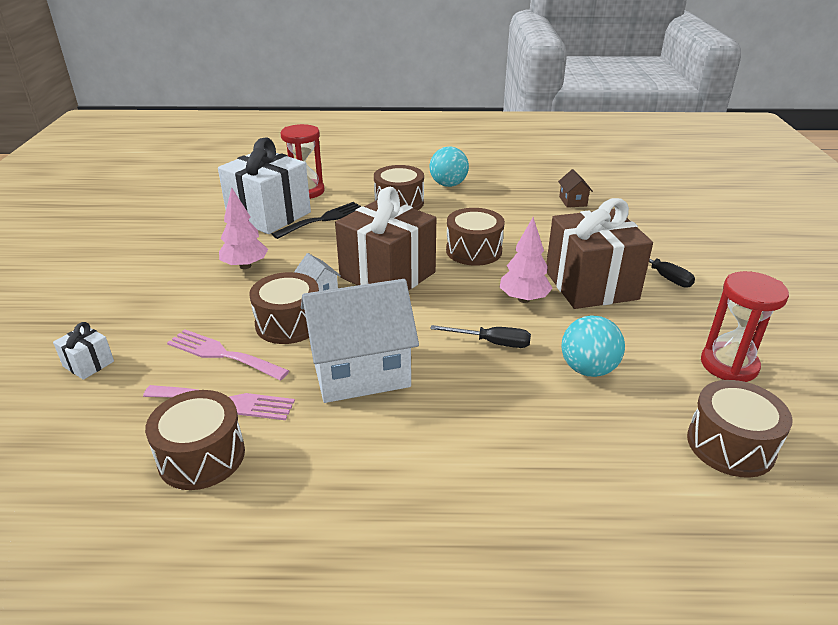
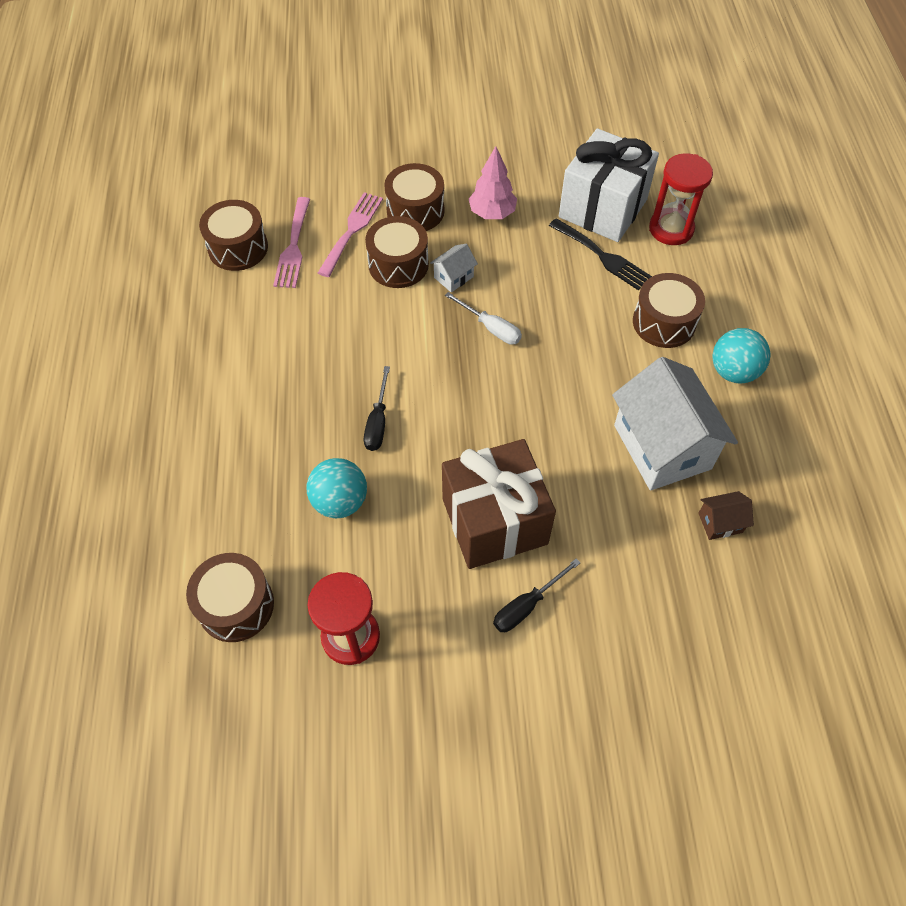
camera: 85 degrees right, 25 degrees up
white gift [53,322,114,380] -> none
white house [301,279,419,403] -> white house moved to [612,357,738,491]
brown gift [335,187,436,290] -> white screwdriver [445,292,522,345]
brown drum [446,208,505,266] -> brown drum moved to [384,163,445,231]
pink tree [500,217,553,303] -> none

